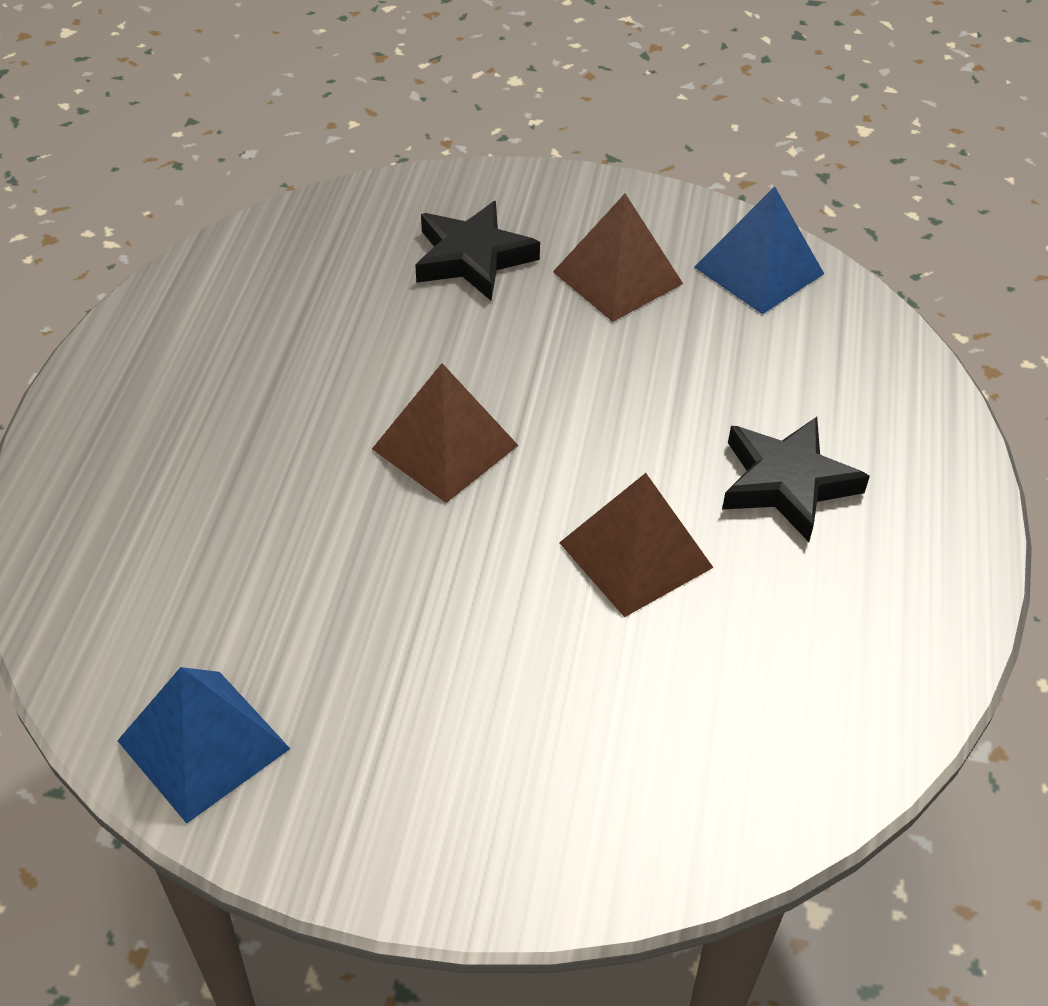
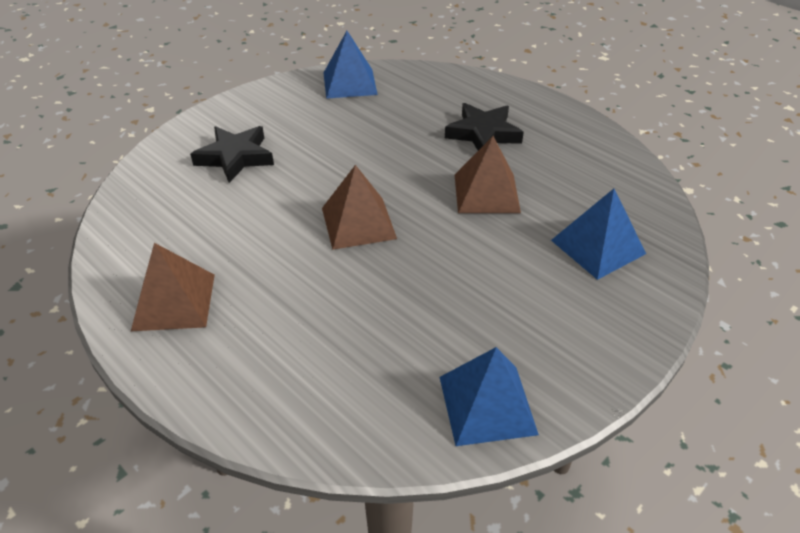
camera: 55 degrees left, 5 degrees down
brown pyramid [553,194,683,322] -> brown pyramid moved to [131,243,215,331]
none -> blue pyramid [551,189,646,280]

